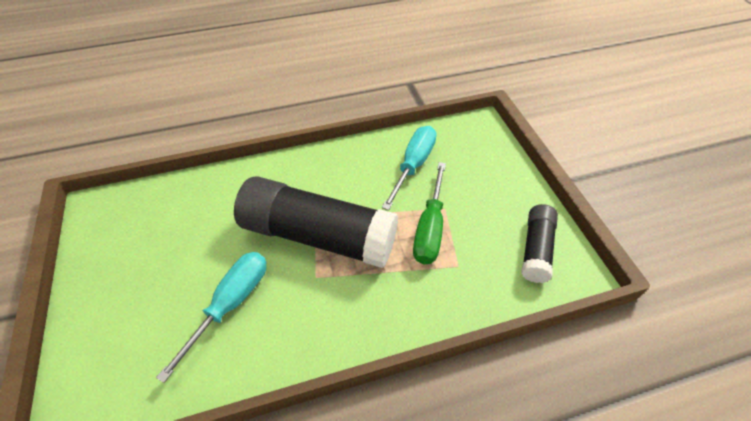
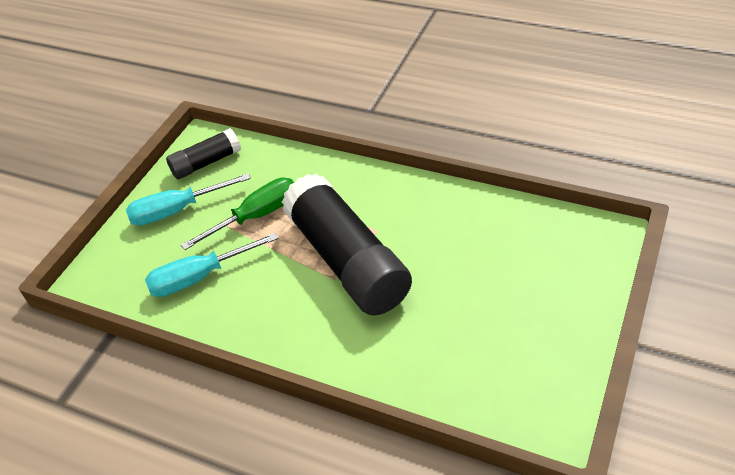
camera: 135 degrees left, 5 degrees down
turquoise screwdriver [156,252,266,383] -> turquoise screwdriver moved to [126,173,251,226]

